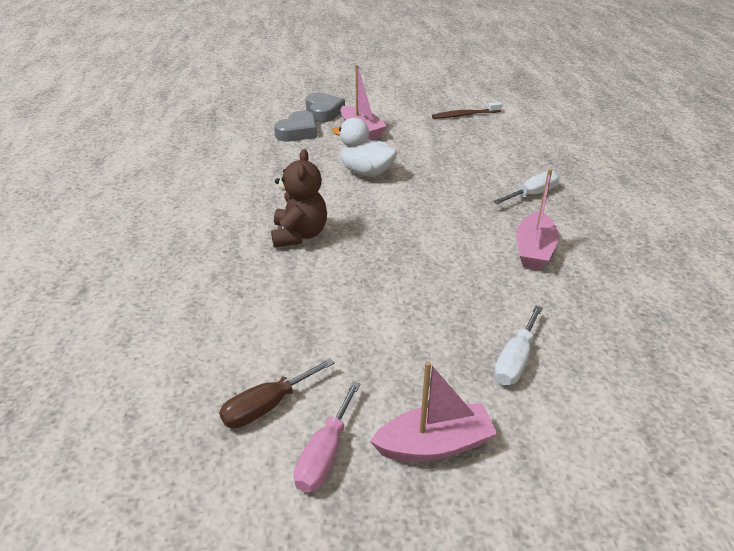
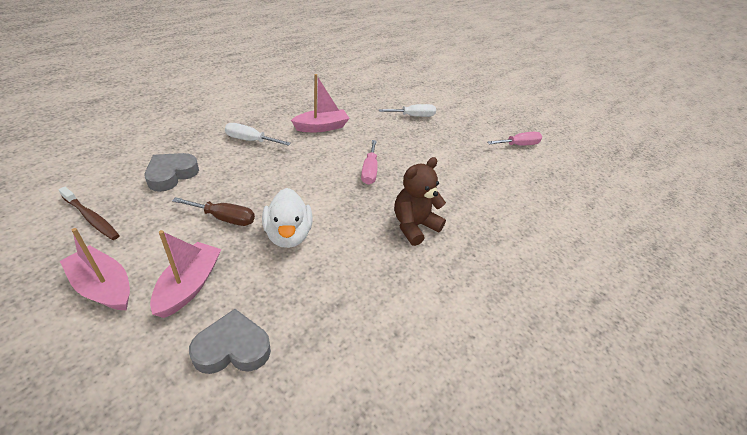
camera: 135 degrees left, 5 degrees up
brown screwdriver [219,358,335,428] -> brown screwdriver moved to [172,197,255,226]
grey heart [306,93,345,122] -> grey heart moved to [145,153,199,192]
pink boat [370,361,497,462] -> pink boat moved to [60,228,130,310]
none -> pink screwdriver [361,140,378,185]

